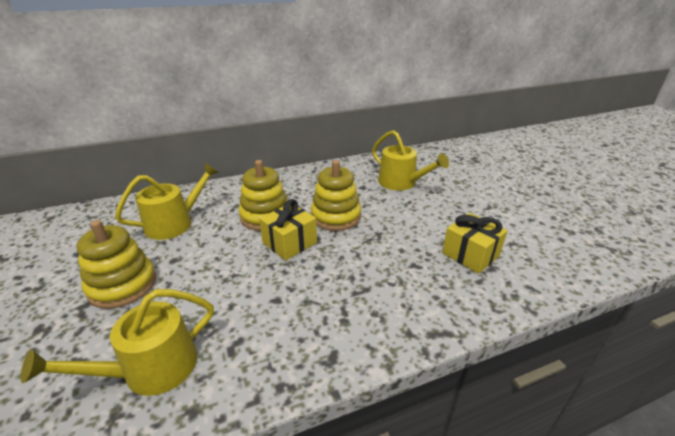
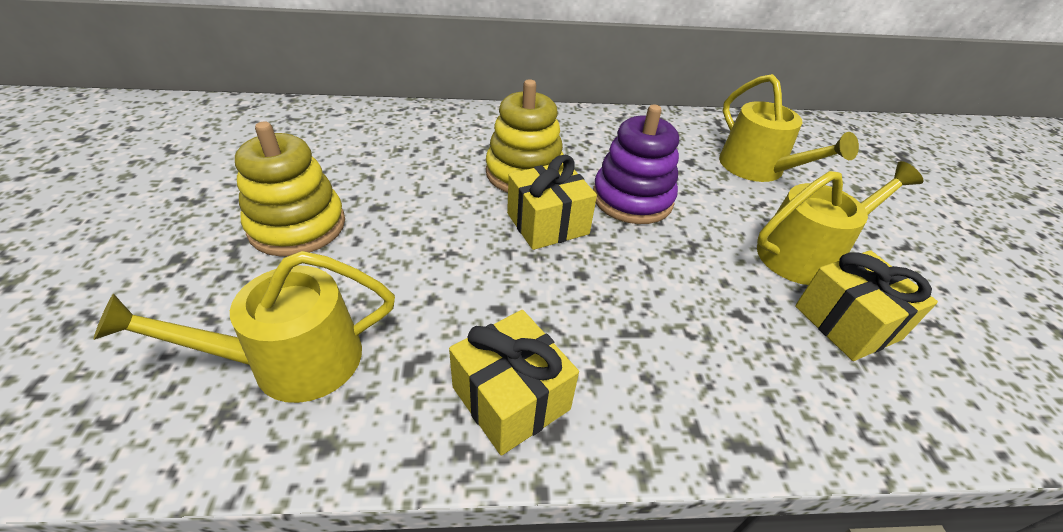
camera: 15 degrees right, 10 degrees up
yellow watering can [115,163,219,240] -> yellow watering can moved to [757,161,923,285]
yellow stacking toy [311,160,361,231] -> purple stacking toy [593,105,679,224]
none -> yellow gift [449,310,579,456]

